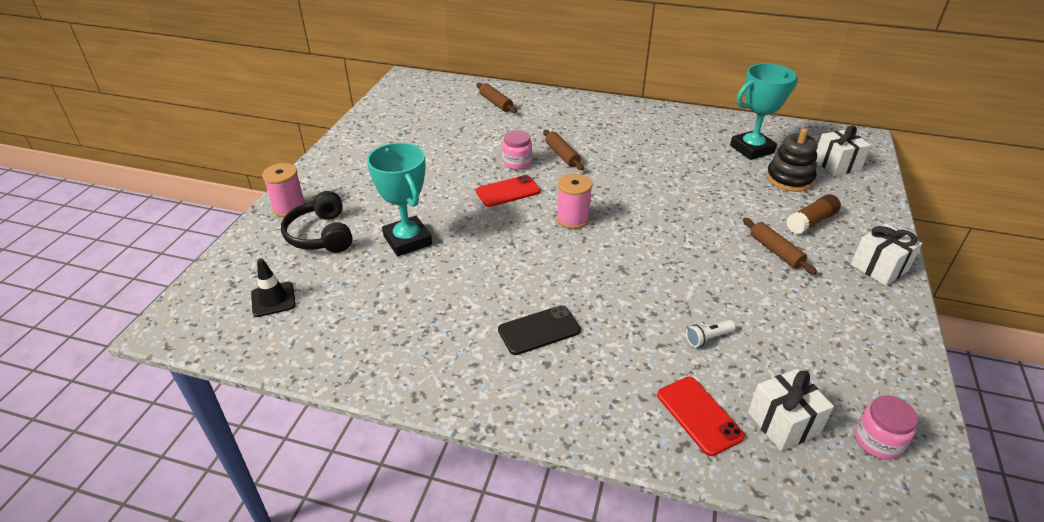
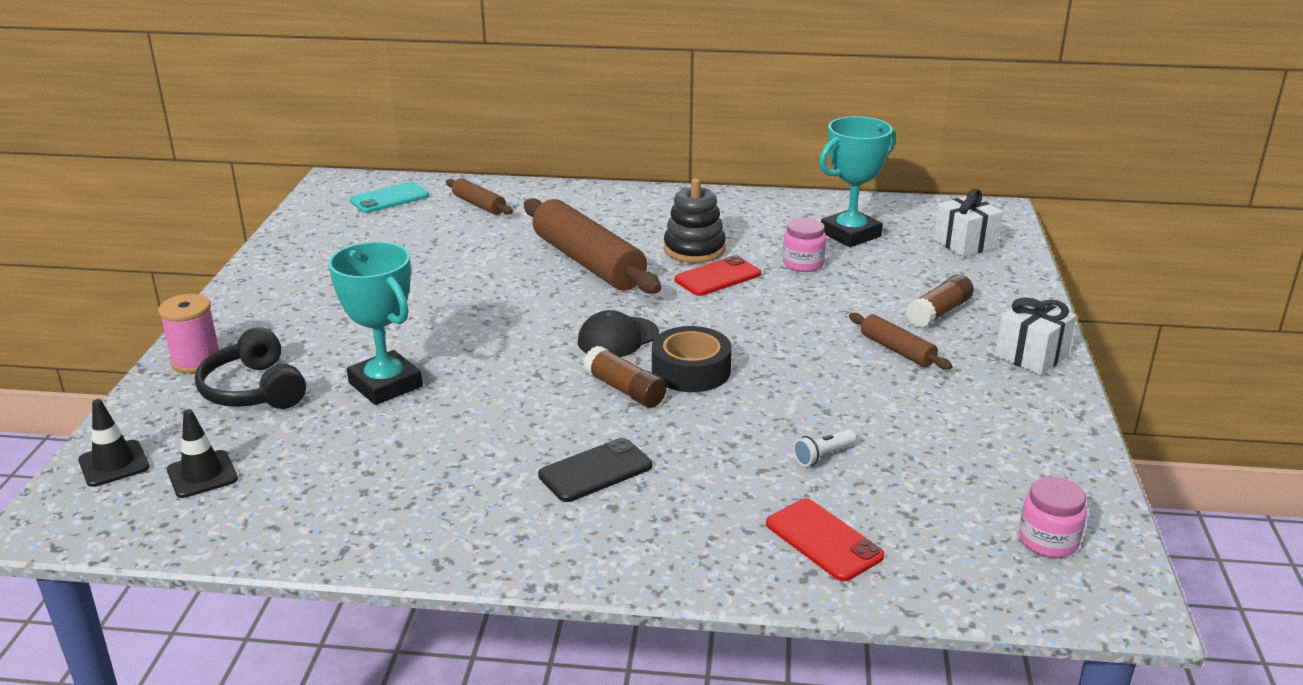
camera: 10 degrees left, 10 degrees down
red phone [476,175,541,207] -> red phone moved to [674,255,761,296]
pink jar [502,130,532,170] -> pink jar moved to [783,218,826,272]
brown rolling pin [543,130,584,170] -> brown rolling pin [524,198,661,294], size x2.06
pink spool [556,173,593,229] -> black cap [578,310,659,357]
white gift [748,369,834,451] -> none
black stacking toy [766,128,818,192] -> black stacking toy moved to [664,178,726,263]
none -> black traffic cone [78,399,149,487]
none -> turquoise phone [350,182,429,213]
none -> brown glue stick [583,346,667,408]
none -> black tape [652,326,732,392]

